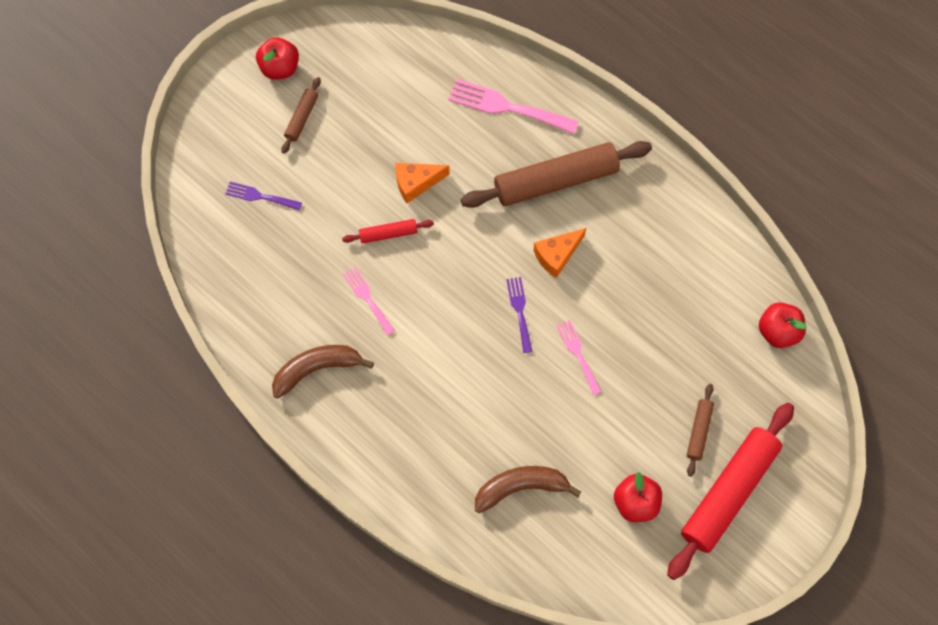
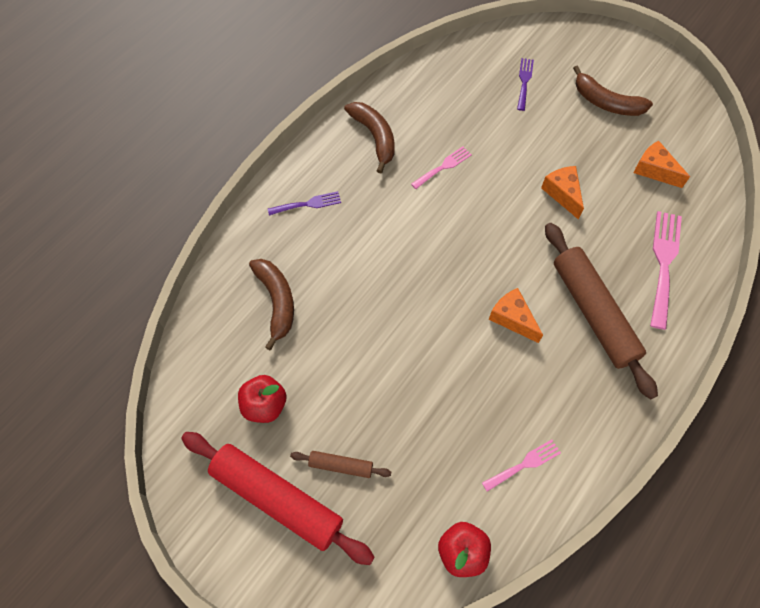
camera: 85 degrees right, 5 degrees down
red apple [256,37,299,80] -> none
brown rolling pin [282,77,321,154] -> brown banana [573,65,653,116]
red rolling pin [342,219,434,243] -> none
purple fork [506,277,533,353] -> purple fork moved to [268,191,341,216]
pink fork [556,320,602,395] -> pink fork moved to [482,440,561,492]
none -> orange cheese [634,141,690,188]

